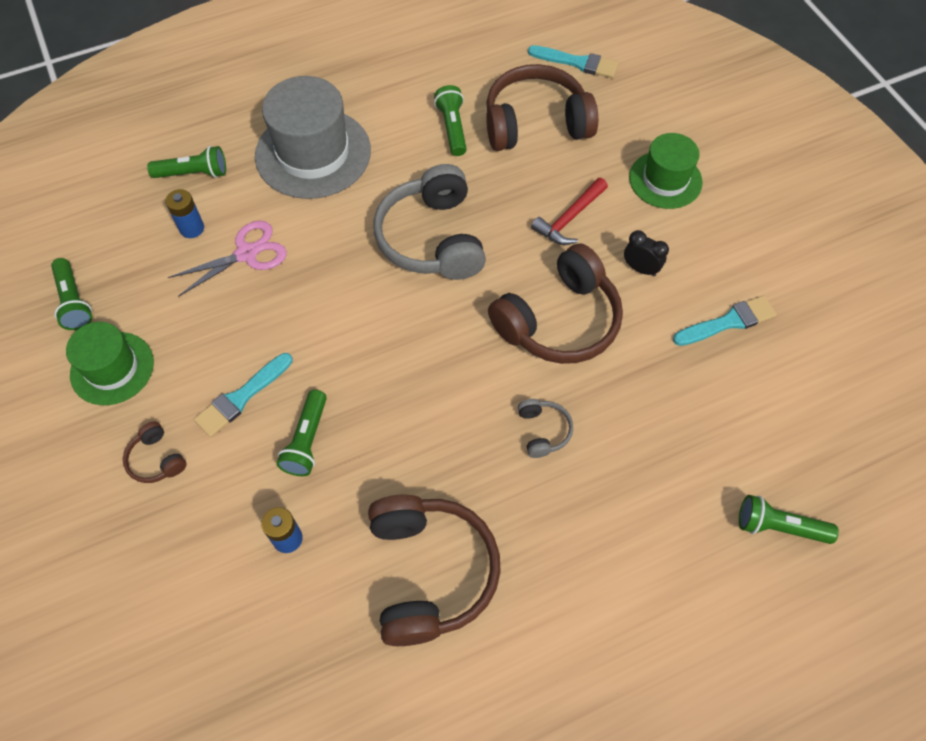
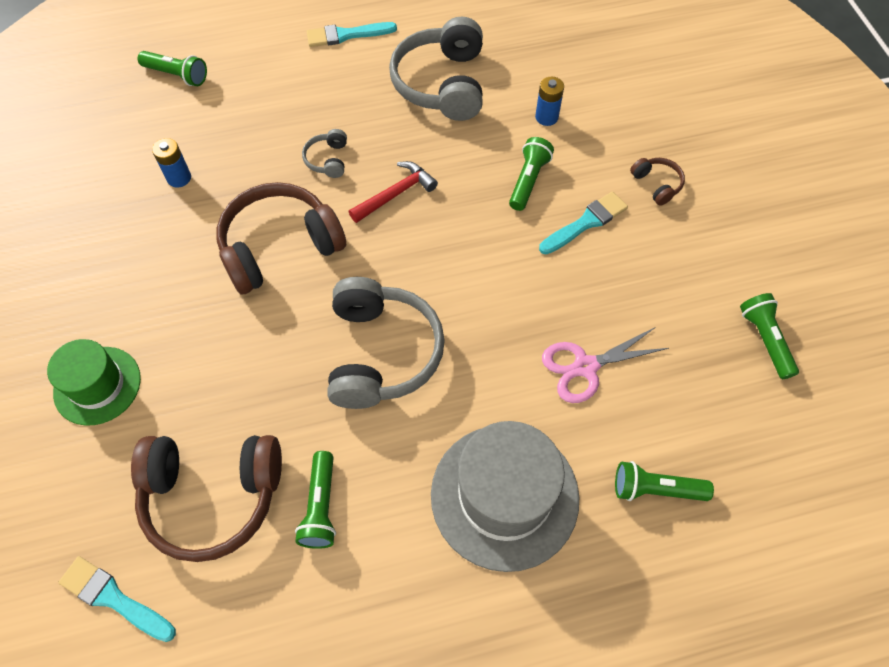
camera: 170 degrees left, 0 degrees up
green hat [66,322,154,405] -> none
blue battery [165,189,204,238] -> blue battery moved to [152,138,191,187]
brown headphones [368,495,501,646] -> grey headphones [389,17,483,121]
red hammer [531,178,608,245] -> red hammer moved to [349,161,438,223]
black clock [624,230,669,276] -> none
turquoise brush [673,295,777,346] -> turquoise brush moved to [307,22,397,47]

